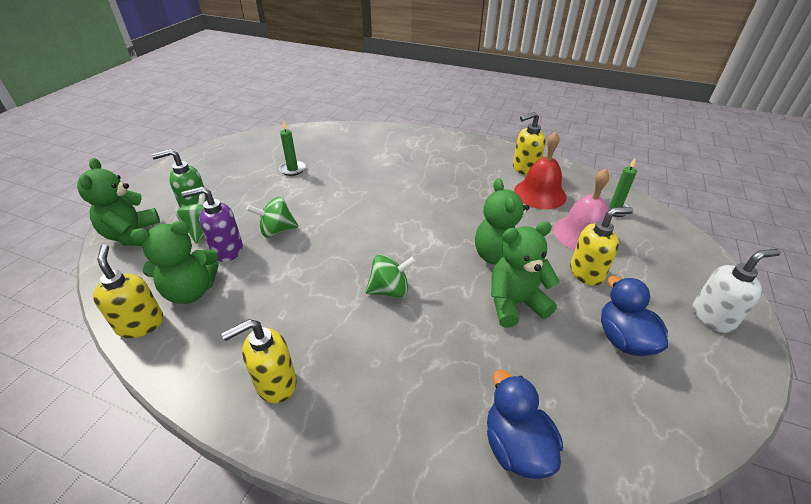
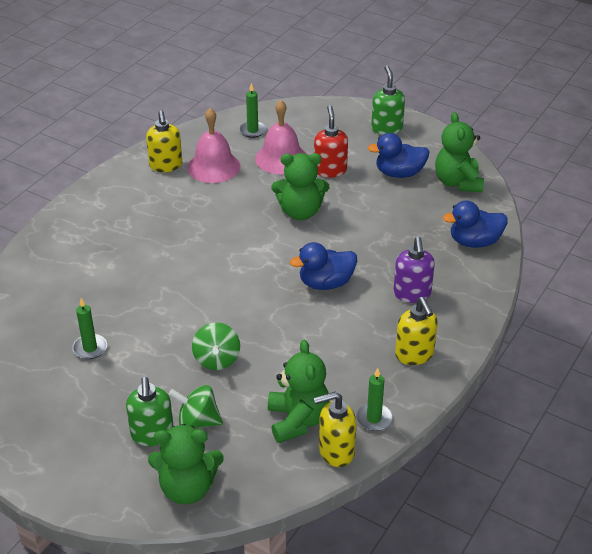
camera: 80 degrees left, 0 degrees up
purple soap dispenser [181,187,243,262] -> purple soap dispenser moved to [393,237,435,303]
green spinning top [366,254,416,298] -> blue duck [290,242,357,290]
green teddy bear [491,221,560,328] -> green teddy bear moved to [435,112,484,193]
red bell [514,132,567,209] -> pink bell [187,108,240,183]
yellow soap dispenser [570,207,633,286] -> red soap dispenser [314,105,348,178]
white soap dispenser [693,249,781,333] -> green soap dispenser [371,66,405,135]
none -> green candle [356,368,393,431]

